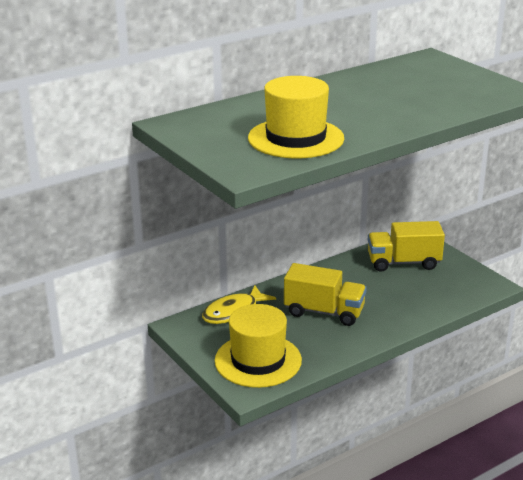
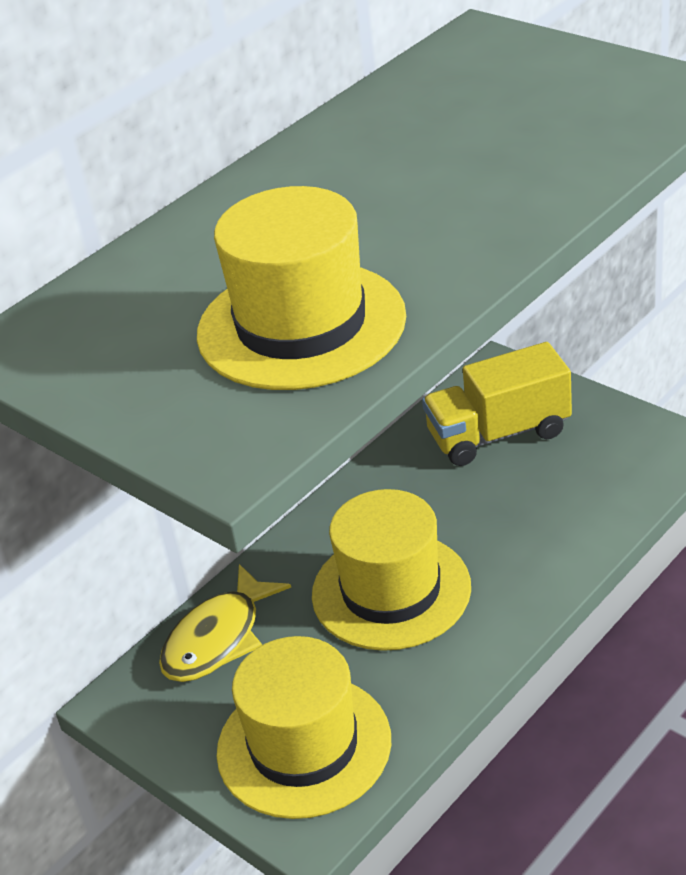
camera: 10 degrees left, 10 degrees up
yellow truck [284,263,367,326] -> yellow hat [312,489,471,651]

